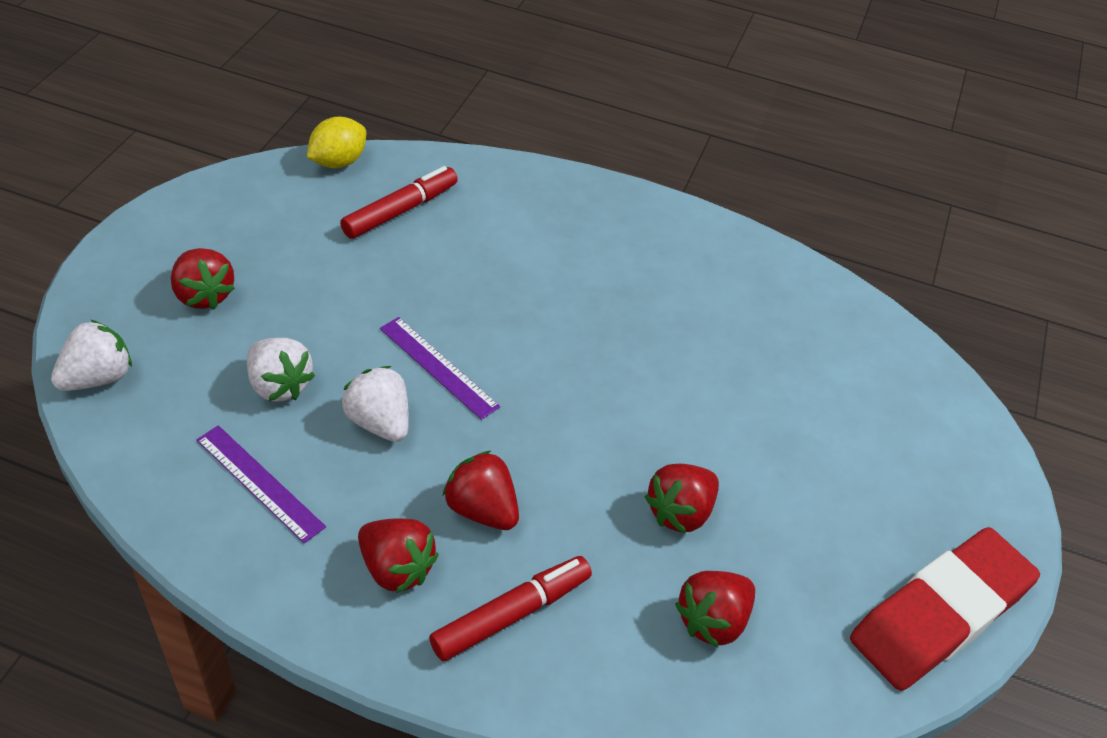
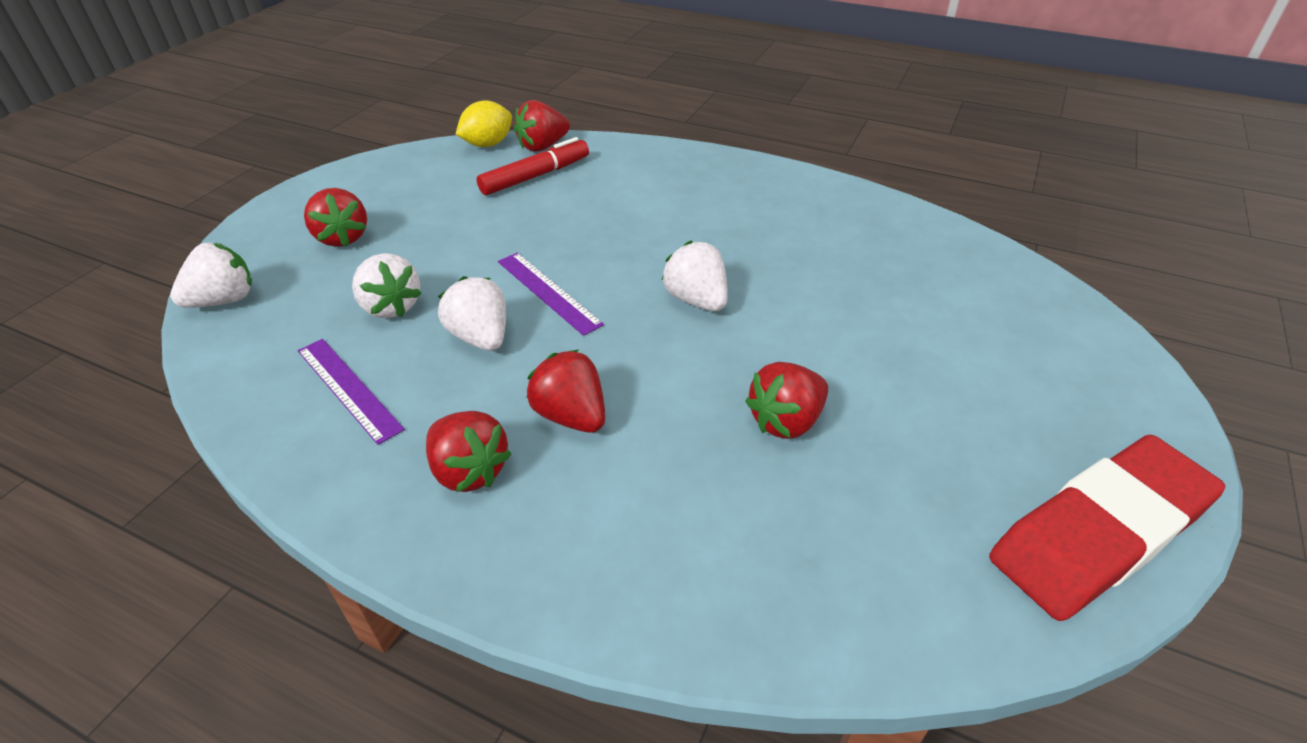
camera: 10 degrees right, 5 degrees down
red marker [429,556,592,661] -> none
red strawberry [675,571,755,648] -> red strawberry moved to [514,100,570,152]
none -> white strawberry [662,241,728,311]

